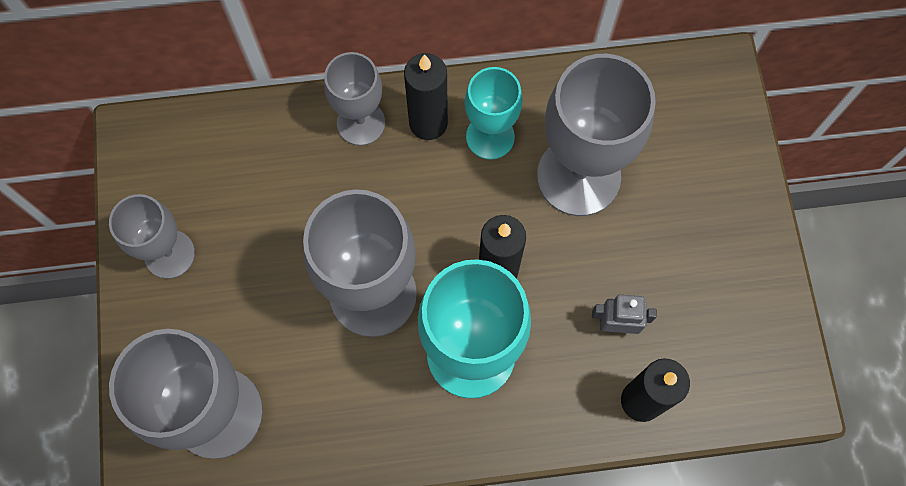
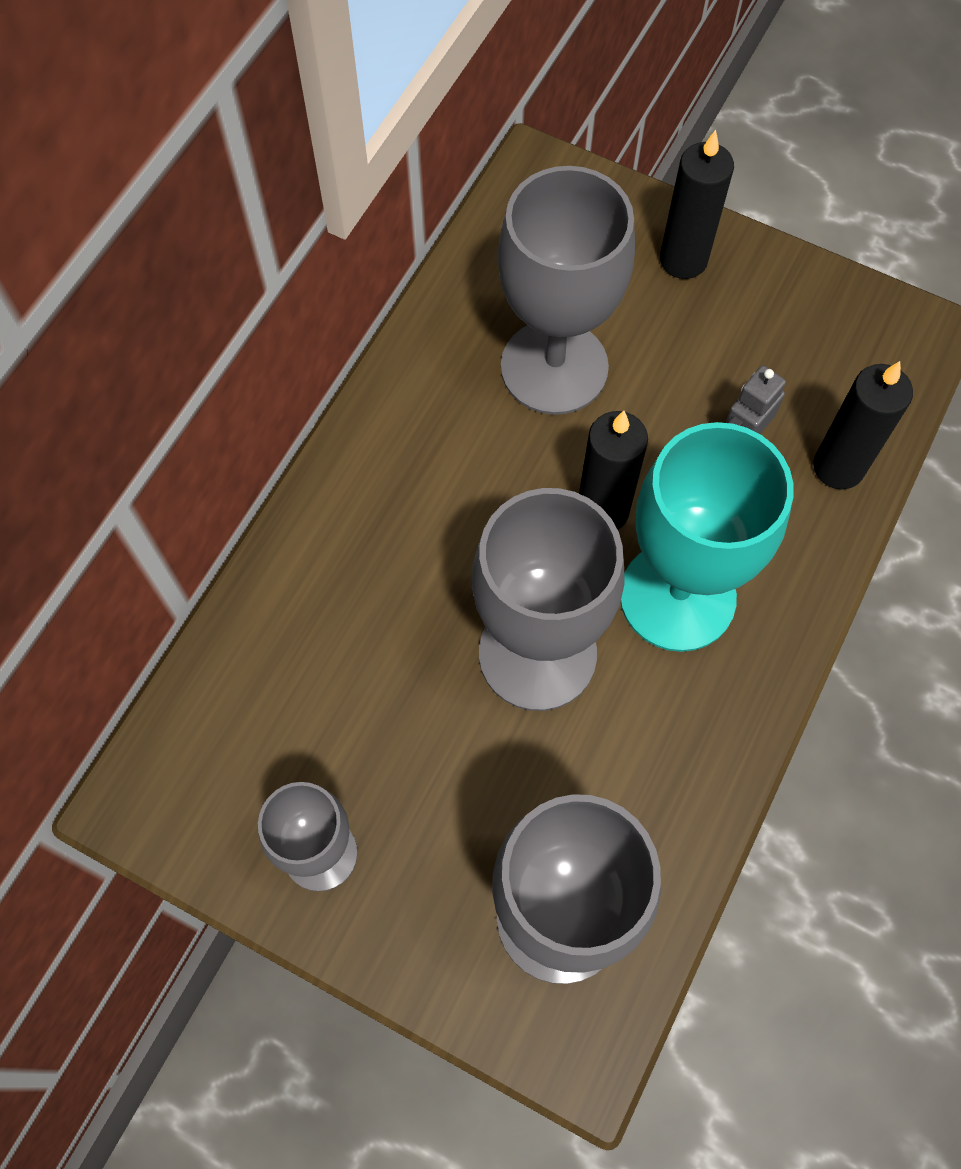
camera: 55 degrees left, 5 degrees down
grey goblet [324,52,385,146] -> none
black candle [404,53,448,140] -> black candle moved to [660,130,734,279]
turquoise goblet [465,67,523,160] -> none

